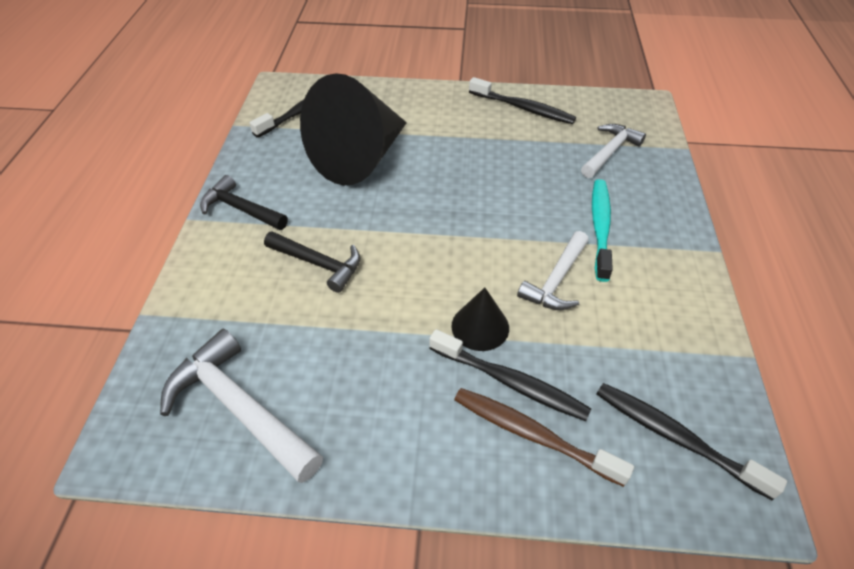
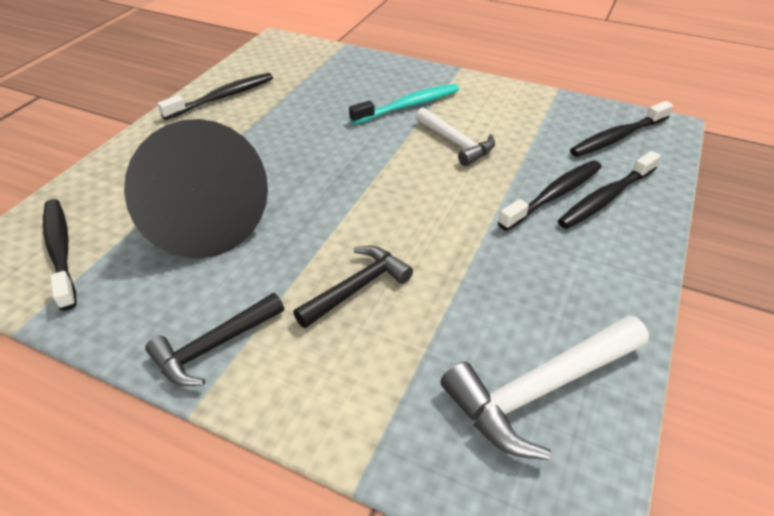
camera: 70 degrees left, 5 degrees down
black cone [451,288,509,351] -> none
brown toothbrush [454,388,634,487] -> black toothbrush [558,151,661,229]
white hammer [581,124,646,178] -> none
turquoise toothbrush [592,179,613,282] -> turquoise toothbrush turned 120 degrees clockwise [349,84,459,124]

